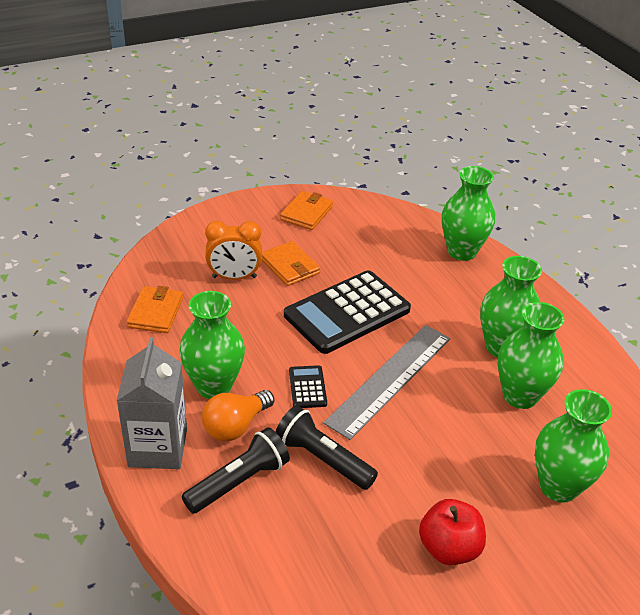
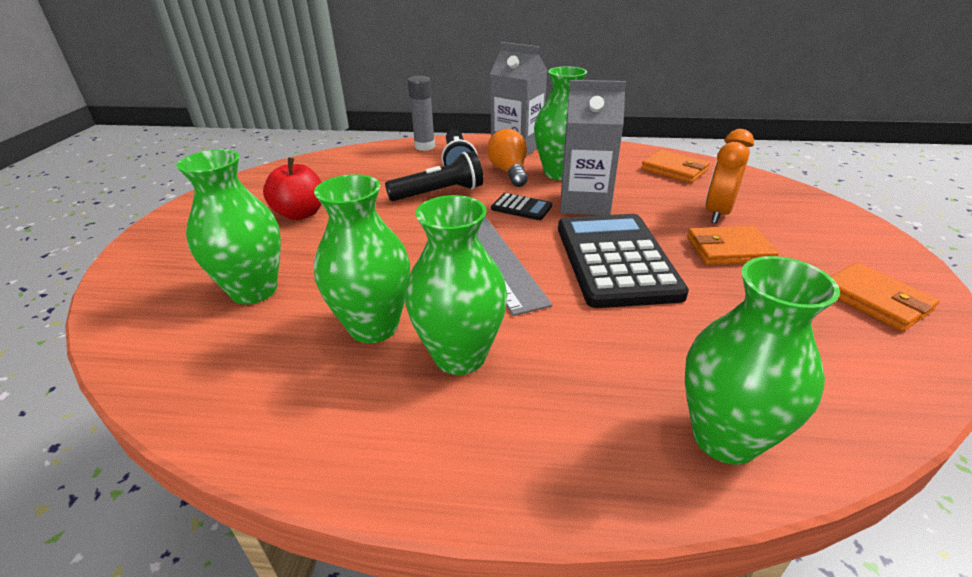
camera: 125 degrees right, 5 degrees down
none -> grey glue stick [408,76,435,151]
none -> grey carton [560,80,626,215]

